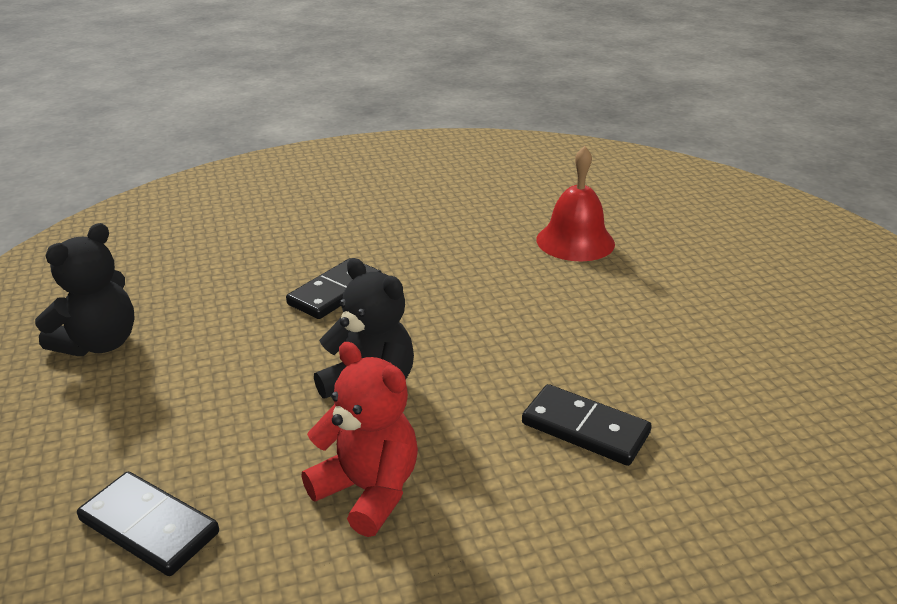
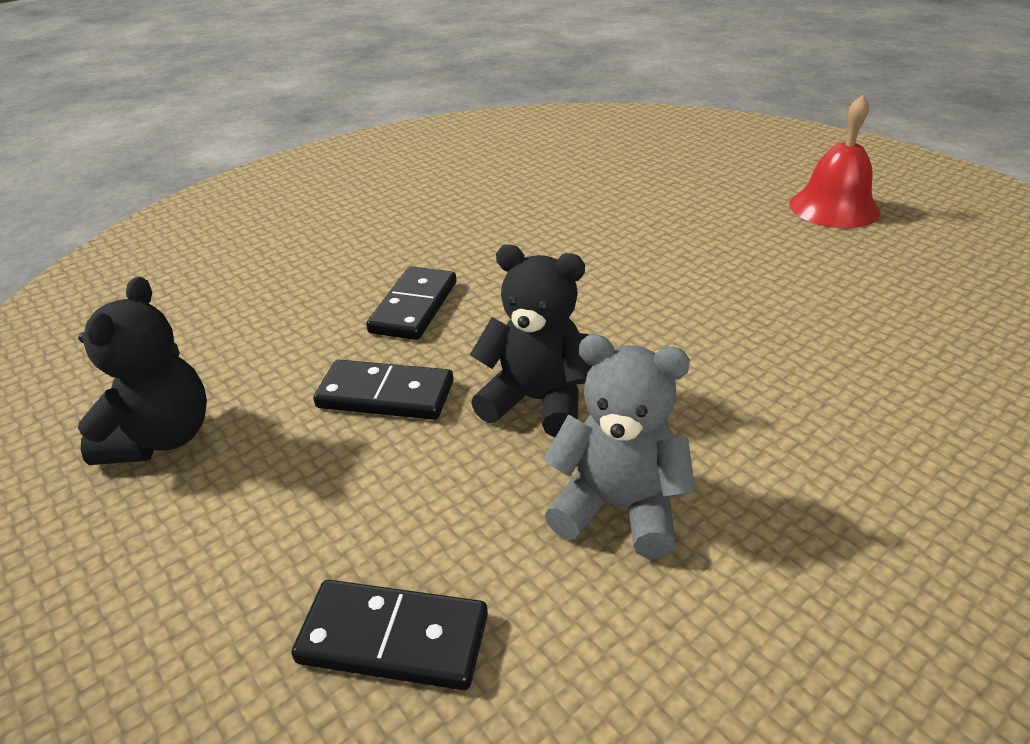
camera: 20 degrees left, 5 degrees up
red teddy bear [301,342,418,537] -> grey teddy bear [543,335,696,558]
black domino [522,384,652,466] -> black domino moved to [313,359,453,420]
red bell [537,146,615,261] -> red bell moved to [789,95,880,228]

